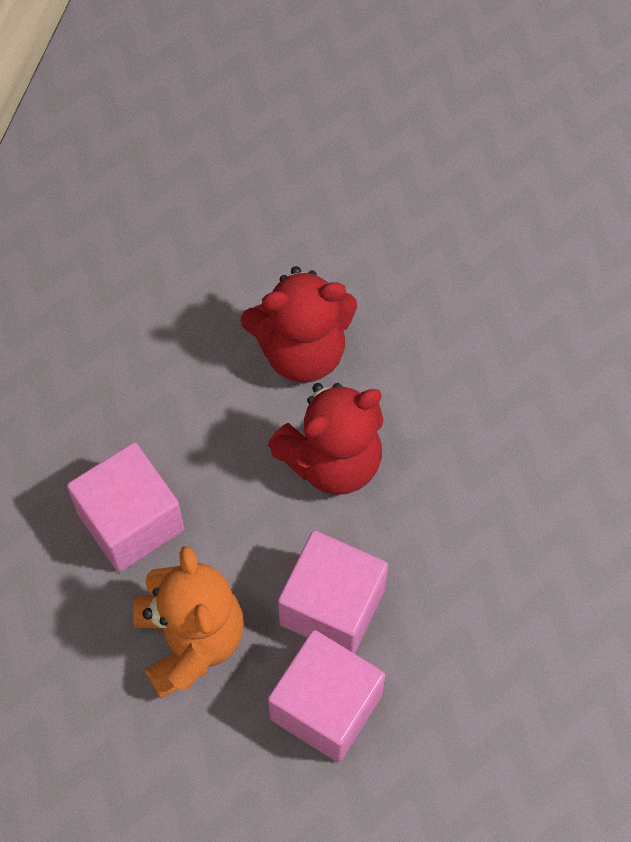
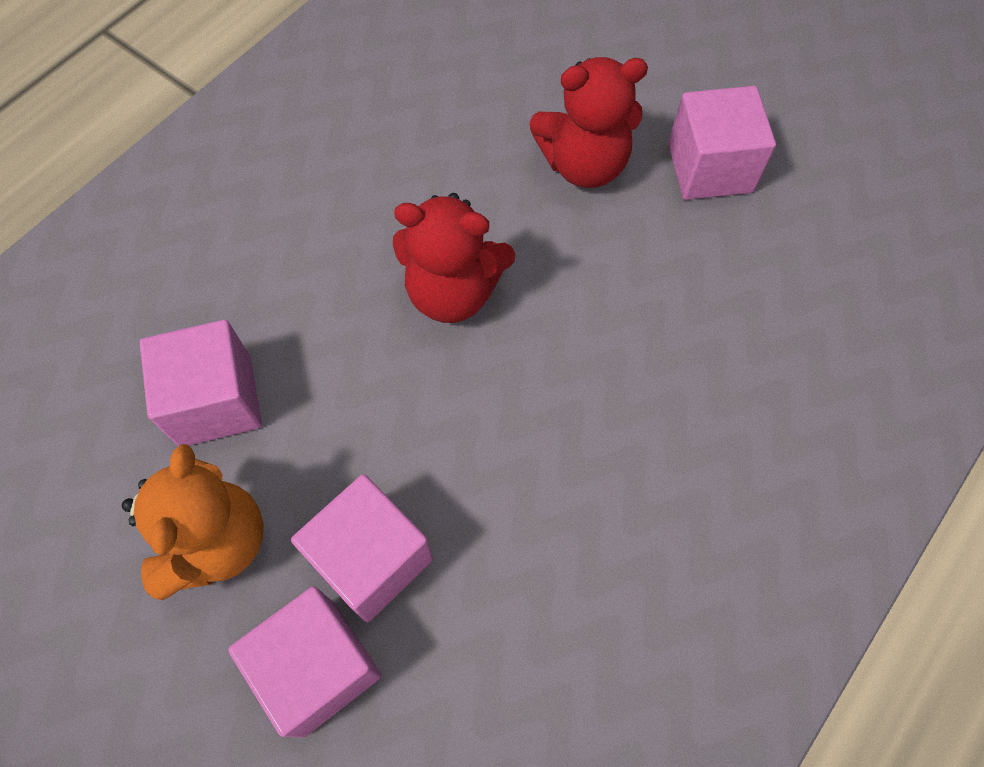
camera: 20 degrees right, 0 degrees up
red teddy bear [268,383,384,495] -> red teddy bear moved to [530,57,648,188]
none -> pink cube [668,86,776,200]

